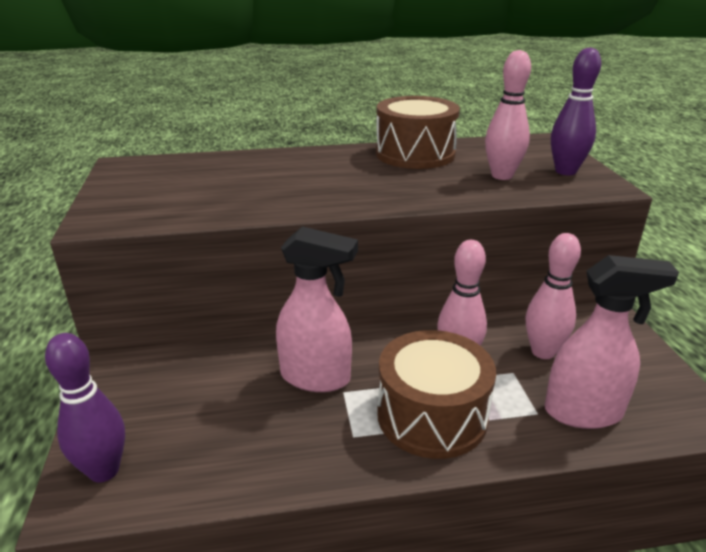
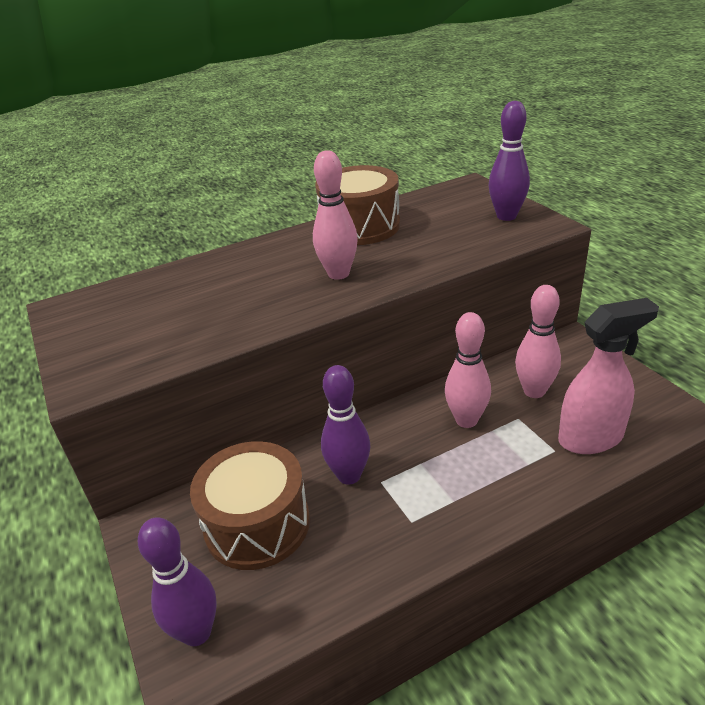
camera: 15 degrees left, 5 degrees up
pink spray bottle [276,226,358,392] -> purple bowling pin [321,365,370,485]
brown drum [377,330,496,459] -> brown drum moved to [190,441,310,570]
pink bowling pin [485,50,531,180] -> pink bowling pin moved to [313,150,358,280]

